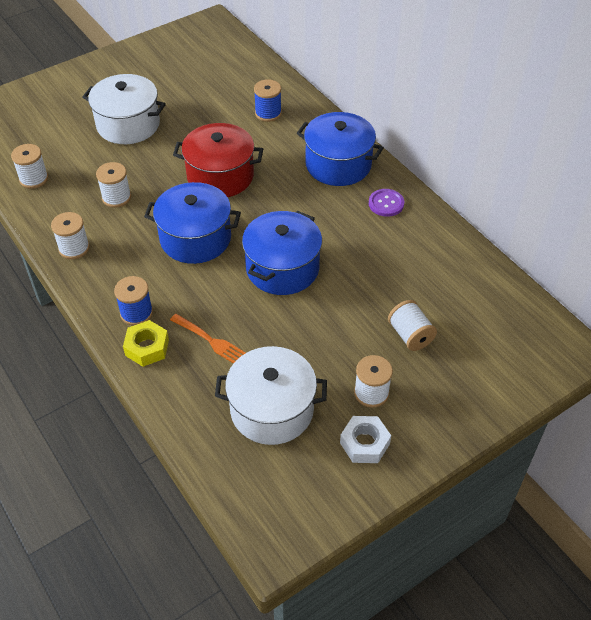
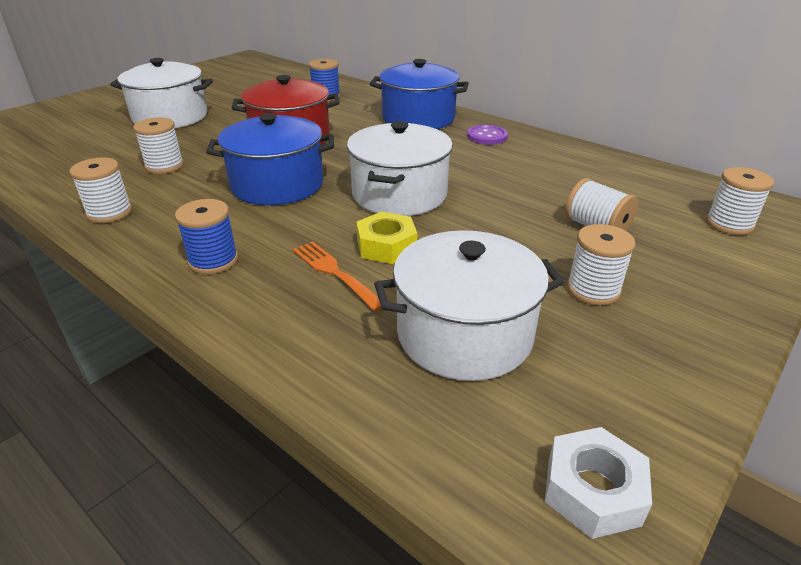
camera: 15 degrees left, 15 degrees down
white spool [11,144,48,189] -> white spool moved to [706,167,774,235]
yellow nut [123,320,169,367] -> yellow nut moved to [356,211,417,264]
orange fork [170,314,246,364] -> orange fork turned 150 degrees counterclockwise [293,241,382,312]
blue pot [242,211,322,295] -> white pot [347,121,453,216]
white nut [340,416,391,463] -> white nut moved to [545,427,652,539]

